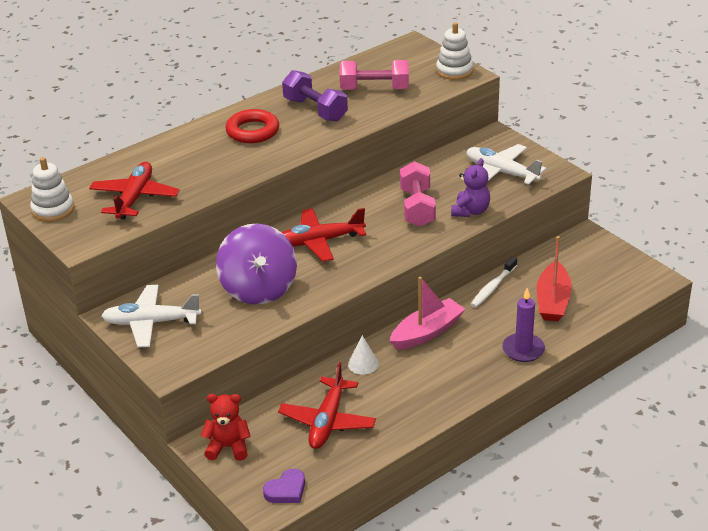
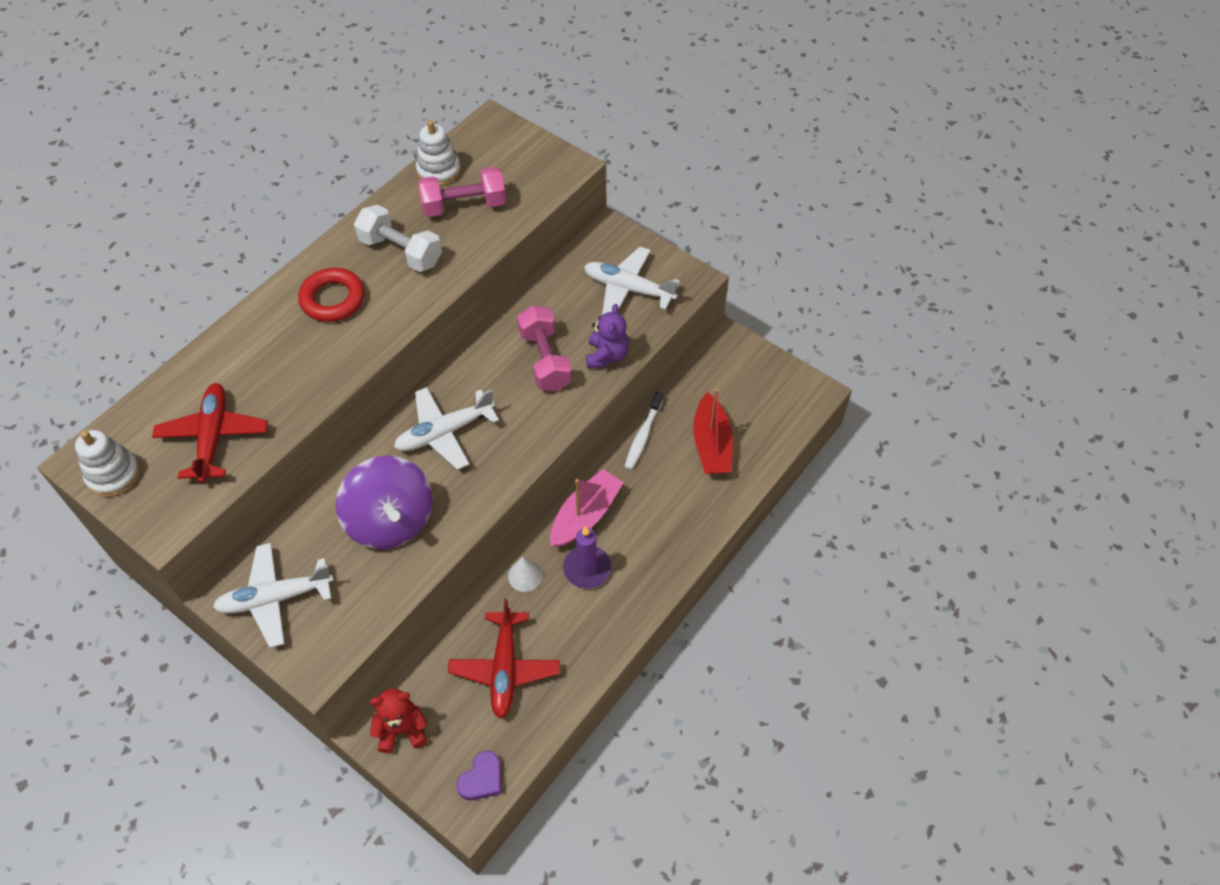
camera: 15 degrees left, 20 degrees up
red plane [281,208,366,262] -> white plane [394,387,499,470]
purple dumbbell [282,70,348,122] -> white dumbbell [354,205,442,272]
white stacking toy [436,22,473,80] -> white stacking toy moved to [416,120,461,186]
purple candle [502,288,545,362] -> purple candle moved to [563,526,611,589]

